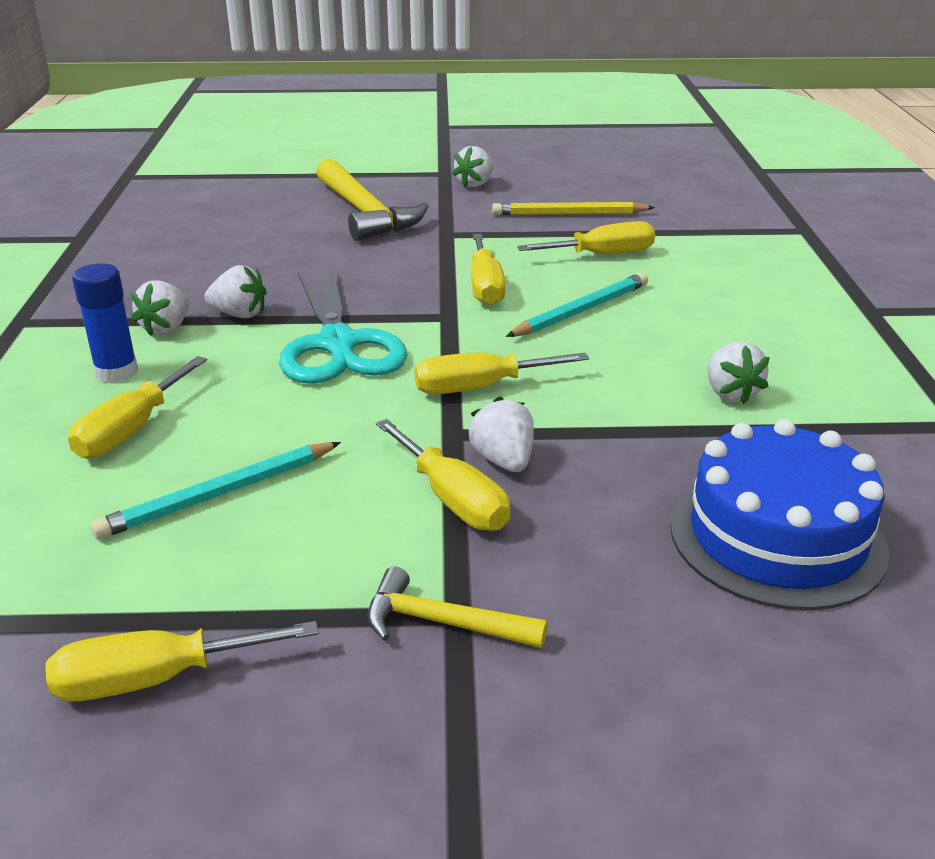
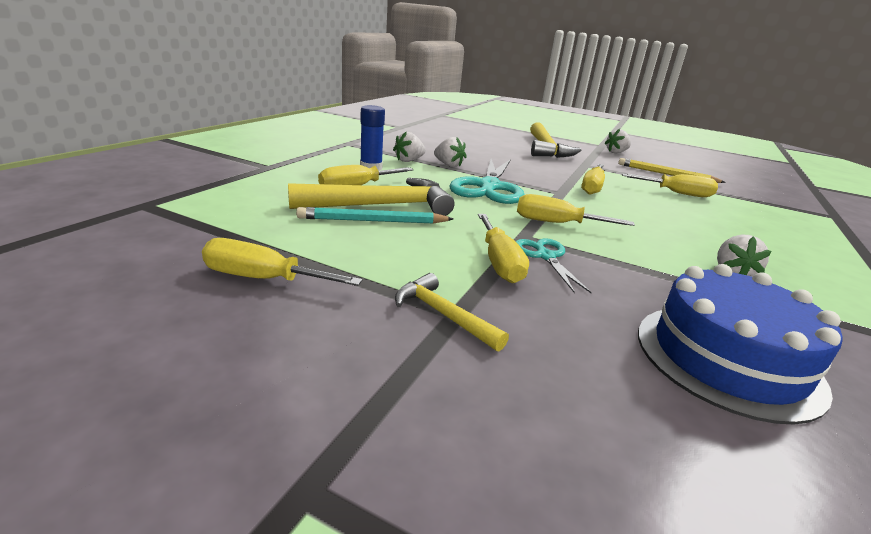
camera: 25 degrees right, 5 degrees down
white strawberry [468,396,534,472] -> turquoise scissors [516,238,592,293]
turquoise pencil [506,273,648,337] -> none
none -> yellow hammer [288,178,454,216]

